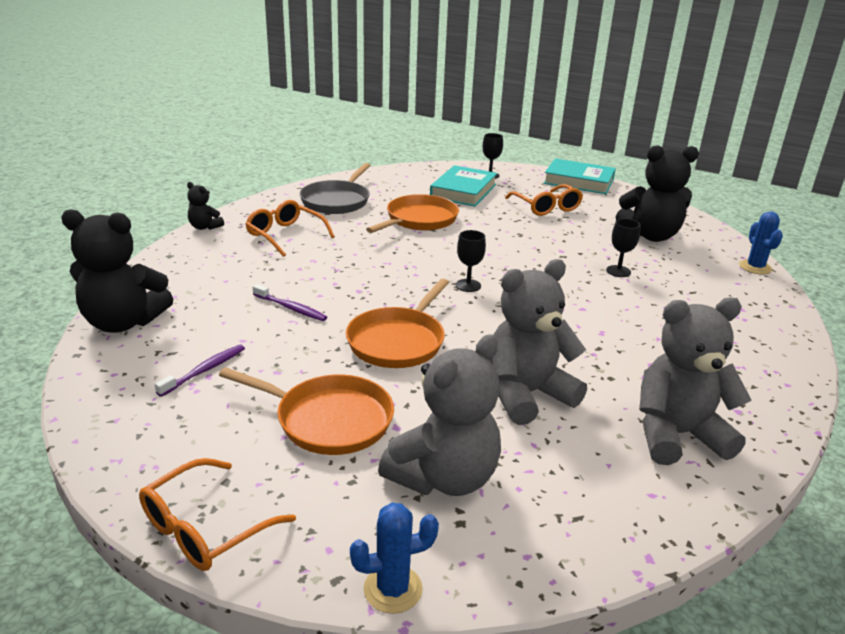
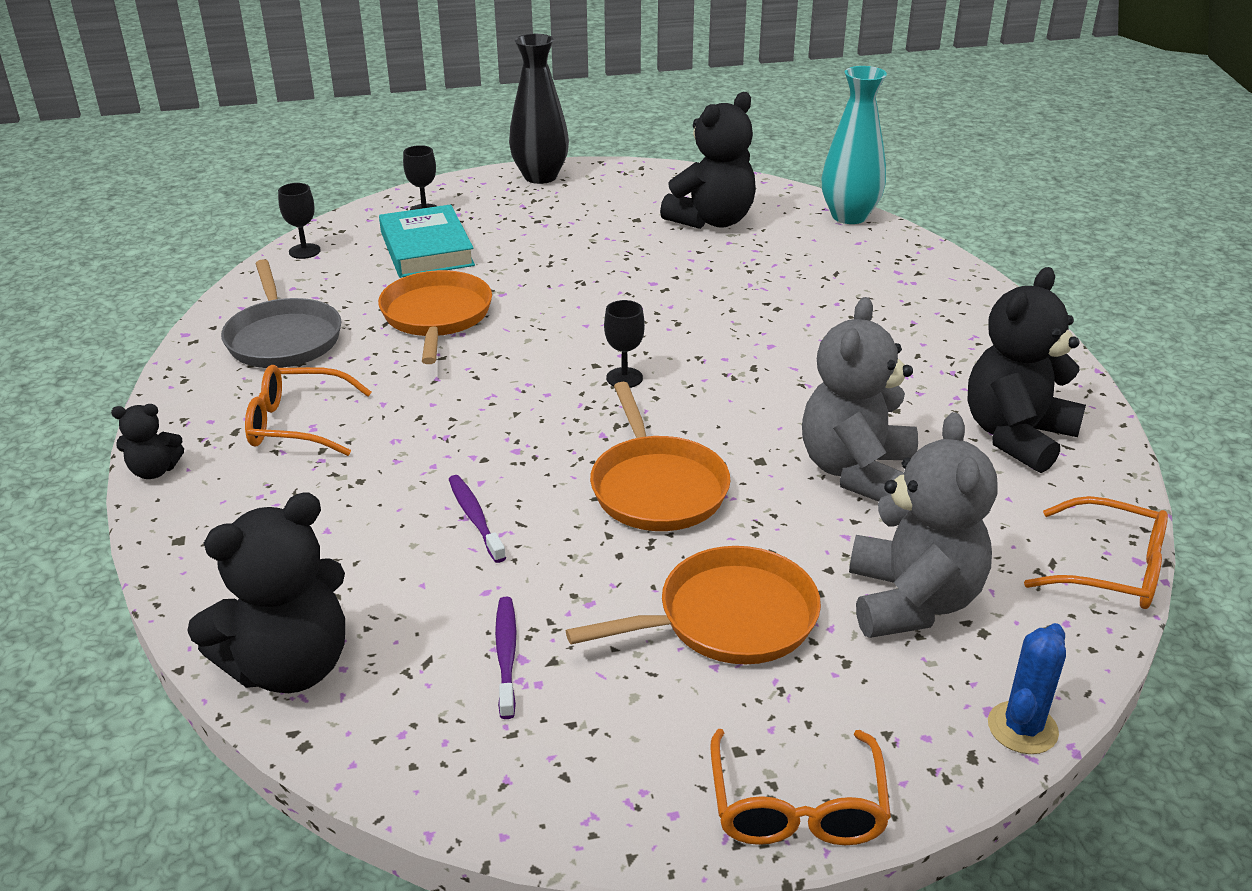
camera: 40 degrees left, 5 degrees up
purple toothbrush [253,284,327,321] -> purple toothbrush turned 105 degrees counterclockwise [449,475,506,563]
orange glasses [505,184,583,216] -> orange glasses moved to [1024,496,1168,609]
turquoise book [543,158,616,194] -> black vase [509,34,569,184]
black goblet [606,218,641,277] -> black goblet moved to [278,183,321,259]
grey teddy bear [639,297,751,465] -> black teddy bear [967,267,1086,473]
blue cactus [739,211,783,275] -> turquoise vase [822,66,887,224]

